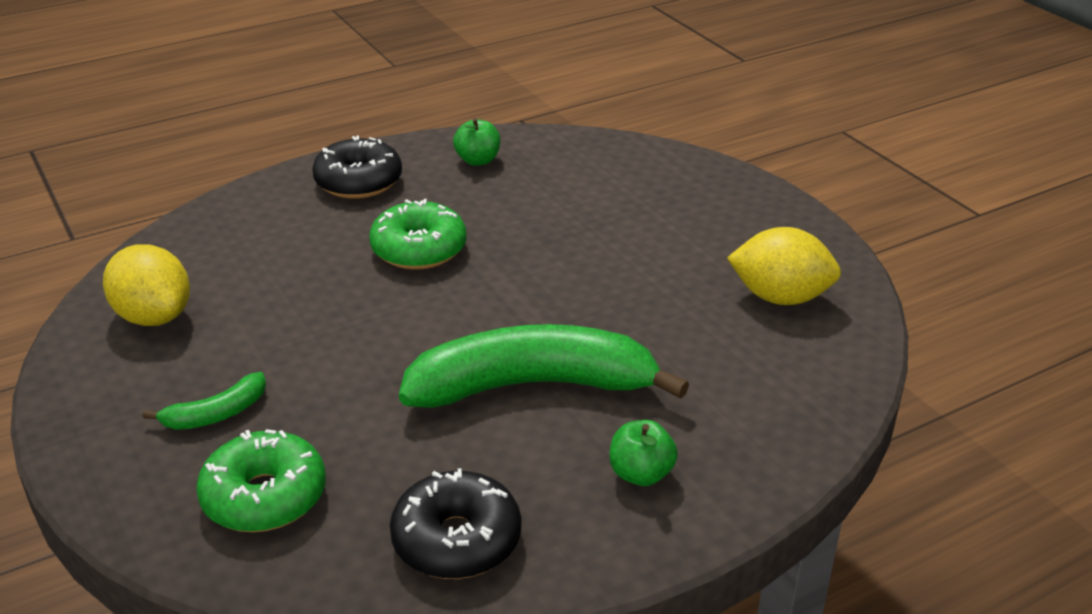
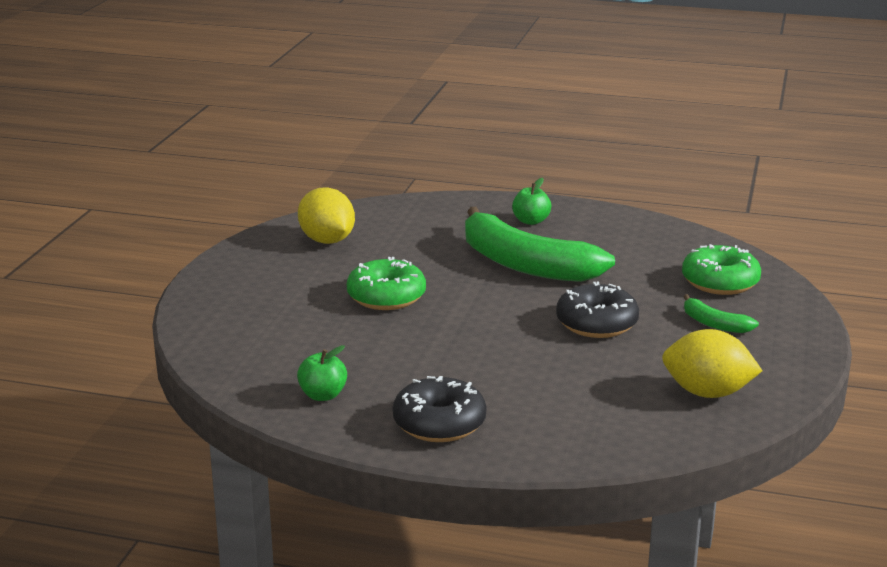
camera: 135 degrees left, 10 degrees down
yellow lemon [103,244,190,326] -> yellow lemon turned 75 degrees counterclockwise [662,329,763,398]
green banana [142,372,266,430] -> green banana turned 150 degrees counterclockwise [684,294,759,333]
green donut [369,199,467,270] -> green donut moved to [347,257,426,310]
black donut [390,468,521,579] -> black donut moved to [556,281,639,338]

